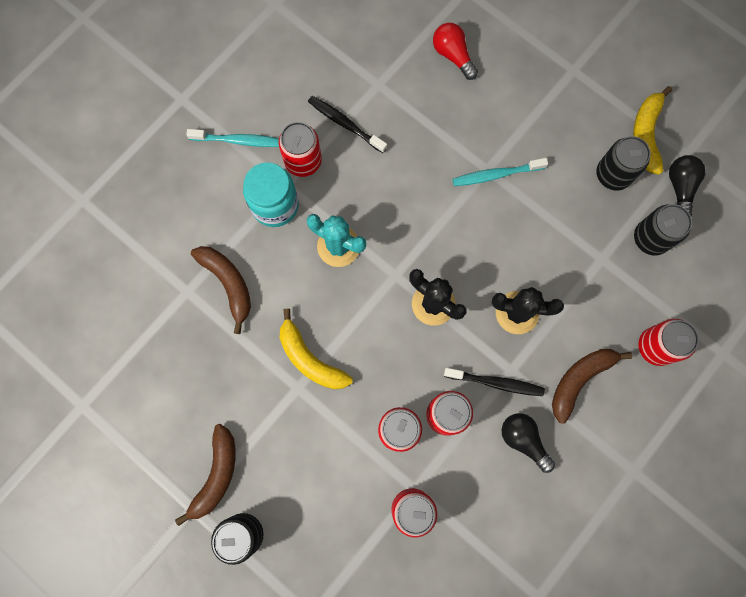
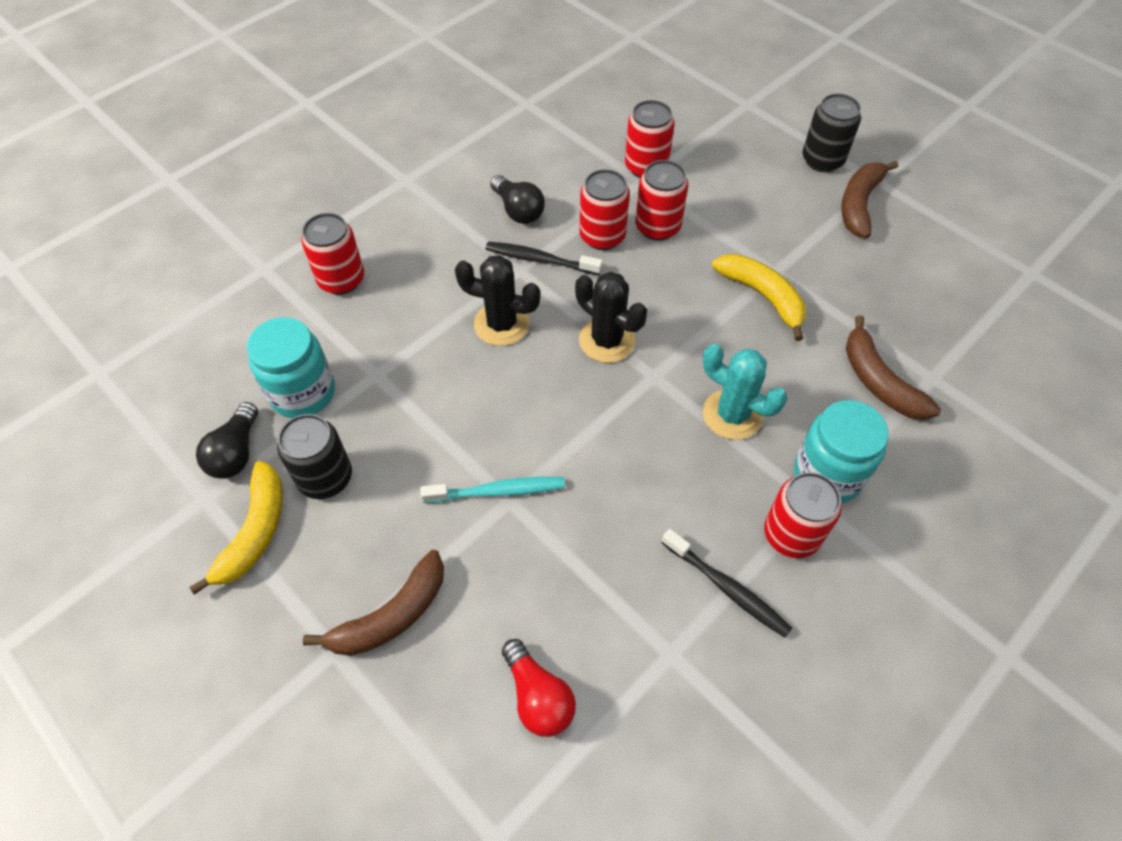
camera: 175 degrees left, 20 degrees down
turquoise toothbrush [186,129,279,147] -> none
brown banana [552,349,632,423] -> brown banana moved to [303,550,444,656]
black can [634,204,692,255] -> turquoise jar [247,317,335,418]

